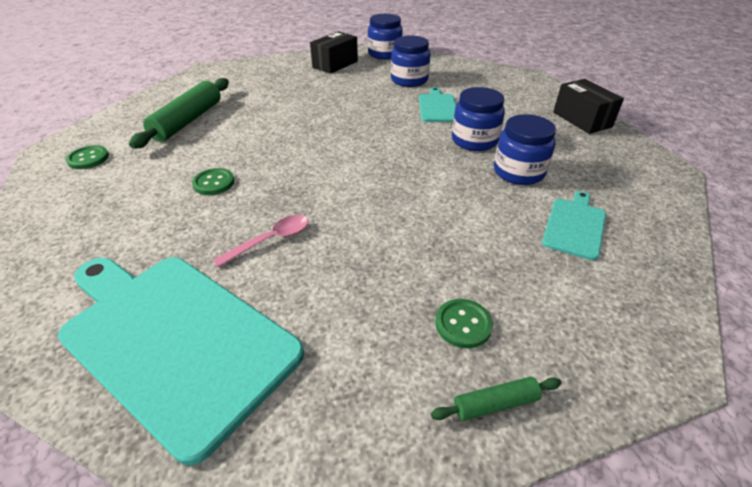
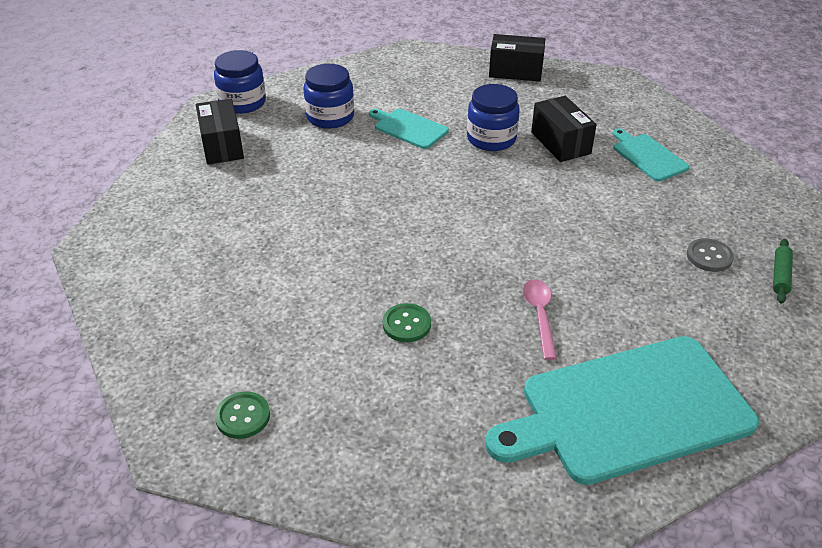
camera: 55 degrees left, 0 degrees up
green rolling pin [129,78,229,149] -> none
green button [435,299,493,348] -> grey button [687,238,734,272]
blue jar [494,114,556,185] -> black box [531,96,597,162]

